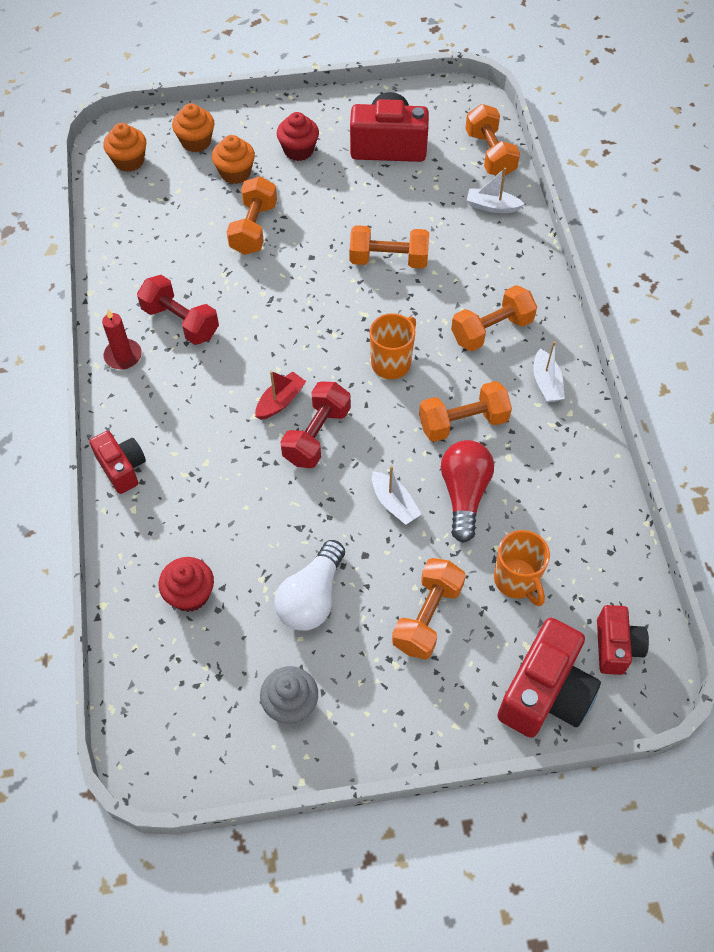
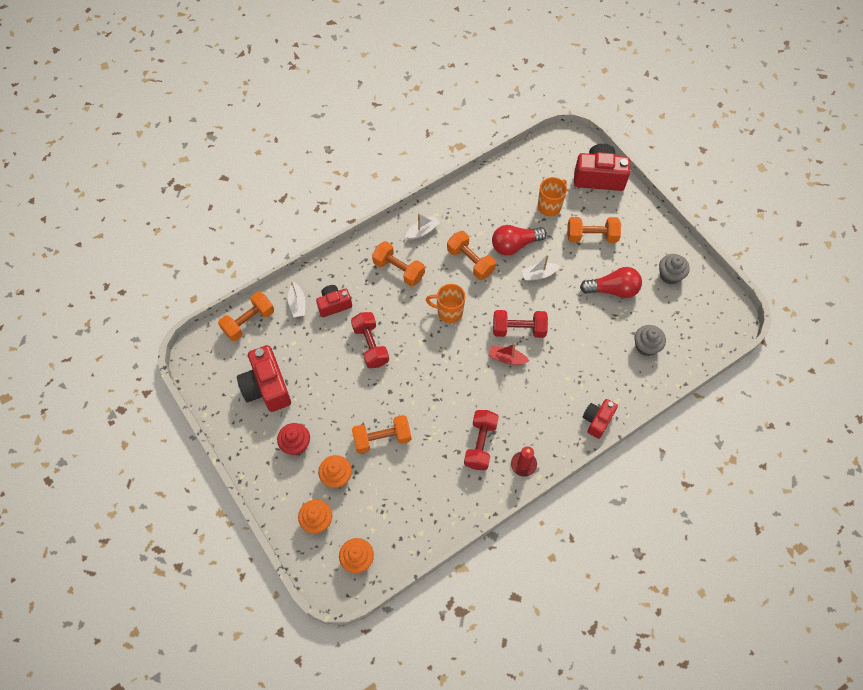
camera: 115 degrees left, 5 degrees up
red cupcake [159,557,214,612] -> grey cupcake [635,325,666,356]
white light bulb [274,540,345,631] -> red light bulb [580,267,642,298]
orange dumbbell [350,225,429,268] -> red dumbbell [351,312,389,368]
white boat [372,466,422,525] -> white boat turned 135 degrees counterclockwise [521,255,560,281]
red camera [597,605,649,675] -> red camera moved to [316,285,352,317]

